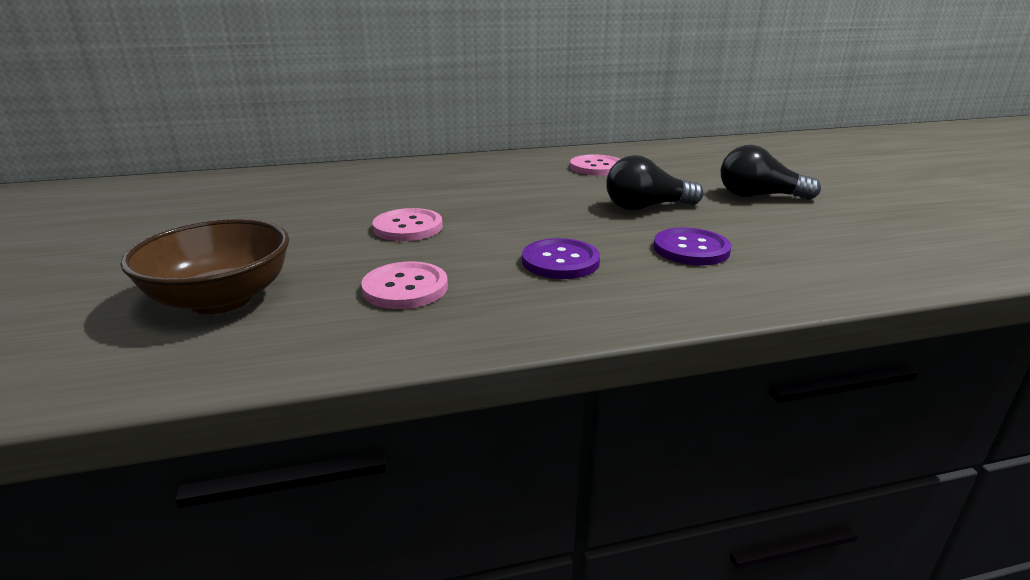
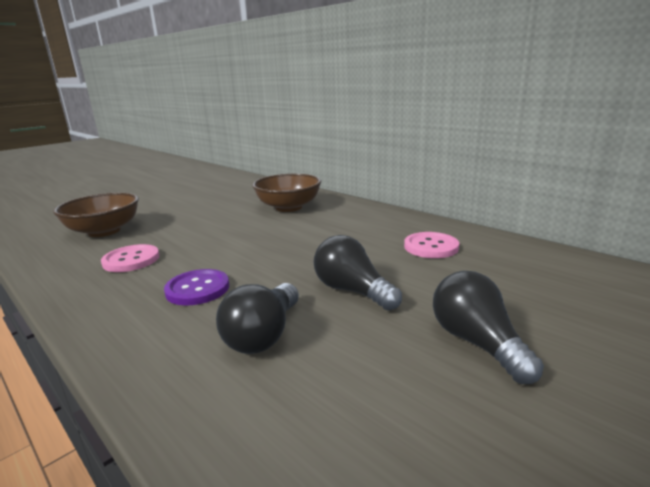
camera: 60 degrees right, 5 degrees down
pink button [373,208,443,241] -> none
purple button [654,227,731,266] -> black light bulb [216,283,299,354]
none -> brown bowl [252,174,321,212]

